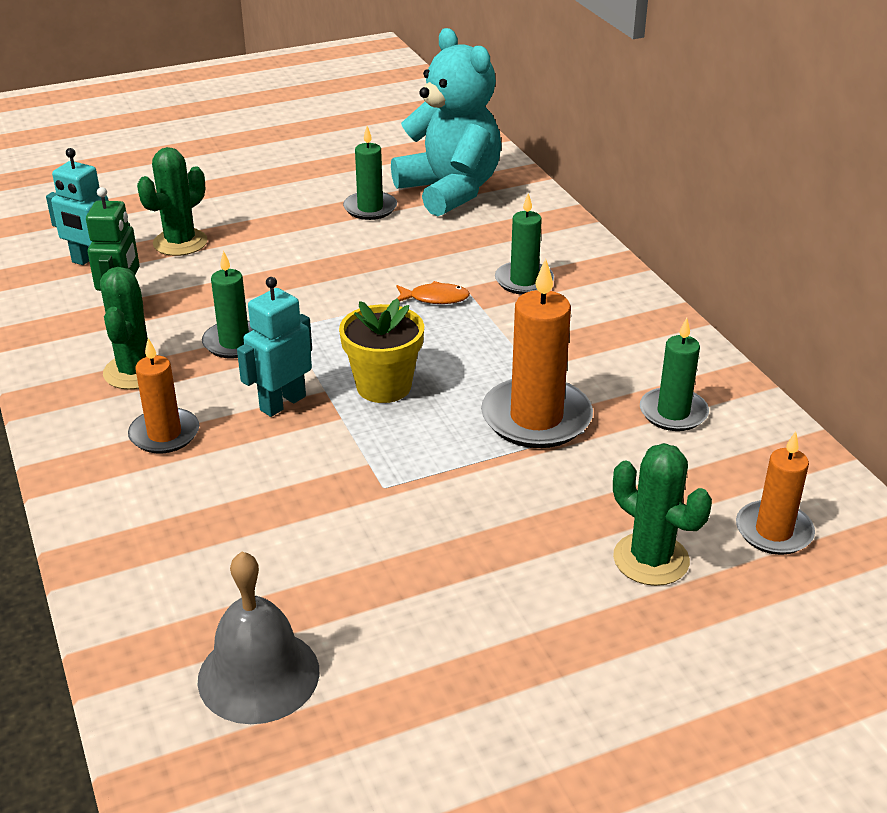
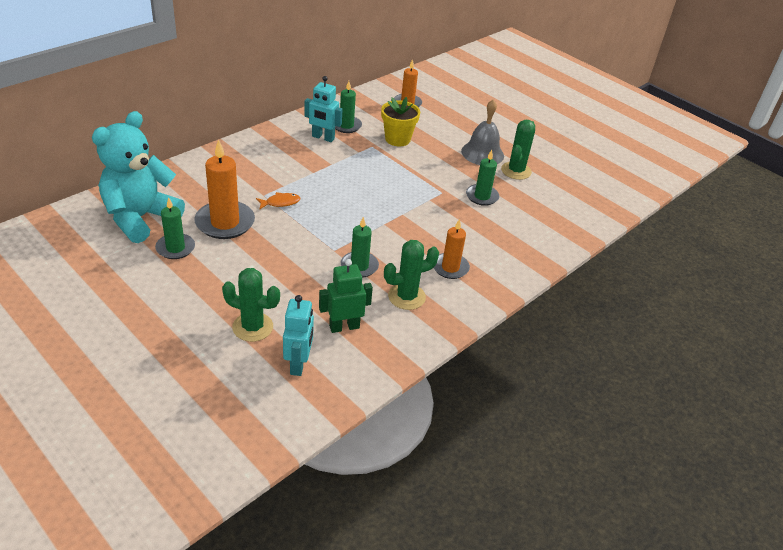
camera: 115 degrees left, 5 degrees up
grey bell [197,551,319,724] -> grey bell moved to [461,100,504,165]
turquoise robot [237,277,312,417] -> turquoise robot moved to [304,76,343,142]
yellow flower pot [339,298,424,403] -> yellow flower pot moved to [381,97,420,146]
orange fish [397,281,470,304] -> orange fish turned 90 degrees clockwise [256,192,300,210]
orange candle [481,258,593,448] -> orange candle moved to [194,139,255,239]
green candle [495,193,554,295] -> green candle moved to [466,150,499,206]
green cactus [613,443,712,586] -> green cactus moved to [501,120,535,180]

